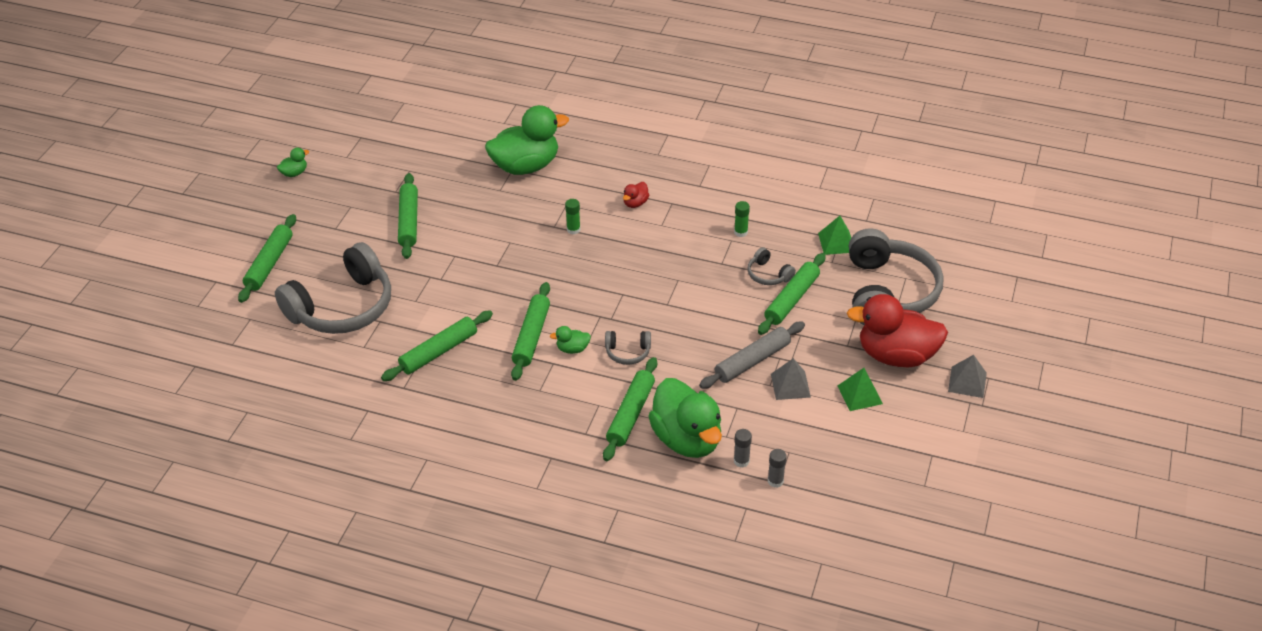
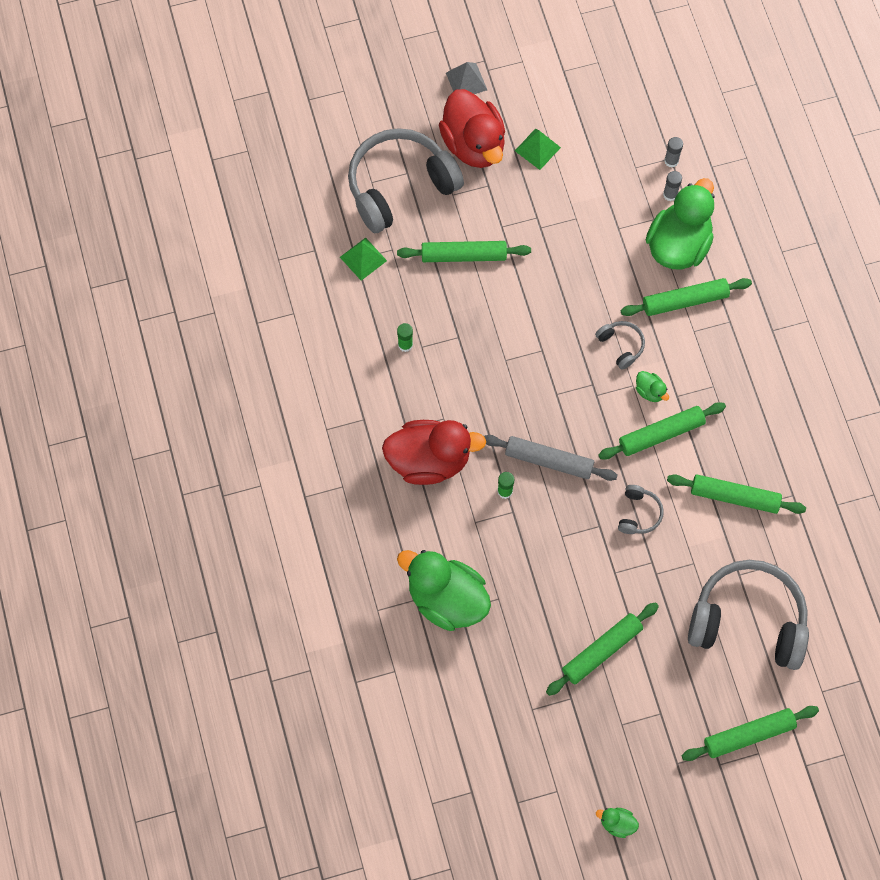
camera: 125 degrees left, 25 degrees up
red duck [623,182,649,208] -> red duck [382,420,486,485], size x2.42
grey rolling pin [699,322,805,389] -> grey rolling pin moved to [484,435,617,481]
grey headphones [747,247,796,285] -> grey headphones moved to [618,485,664,534]
grey pyramid [771,358,811,400] -> none

